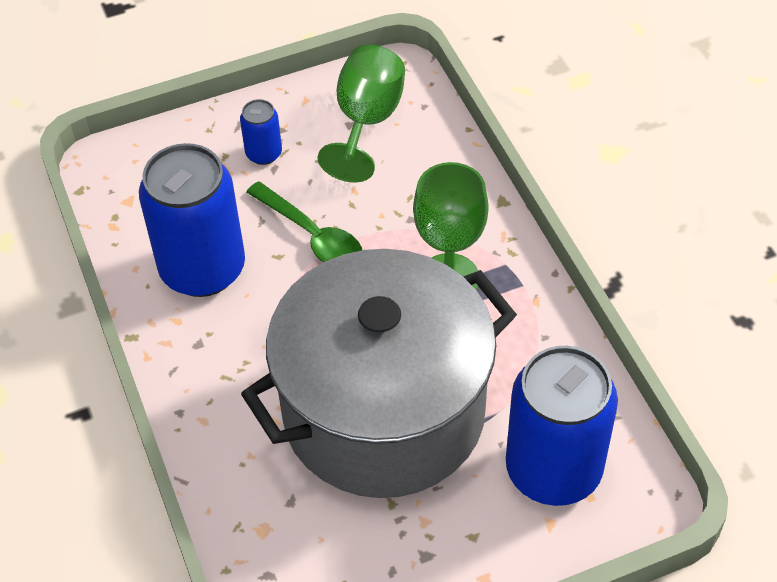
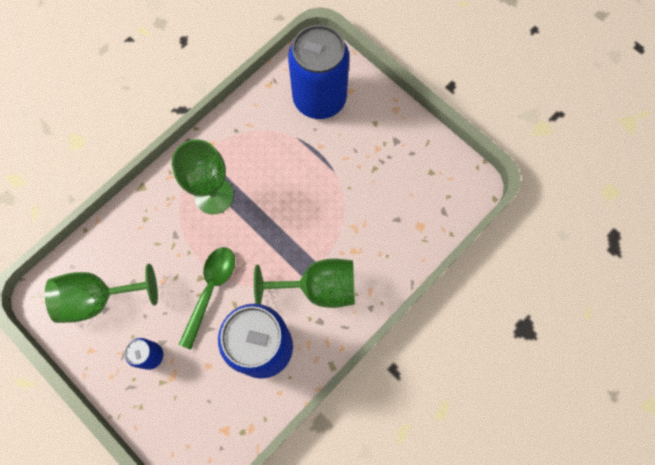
camera: 115 degrees left, 20 degrees up
grey pot [241,249,517,498] -> none
none -> green goblet [254,259,355,308]

